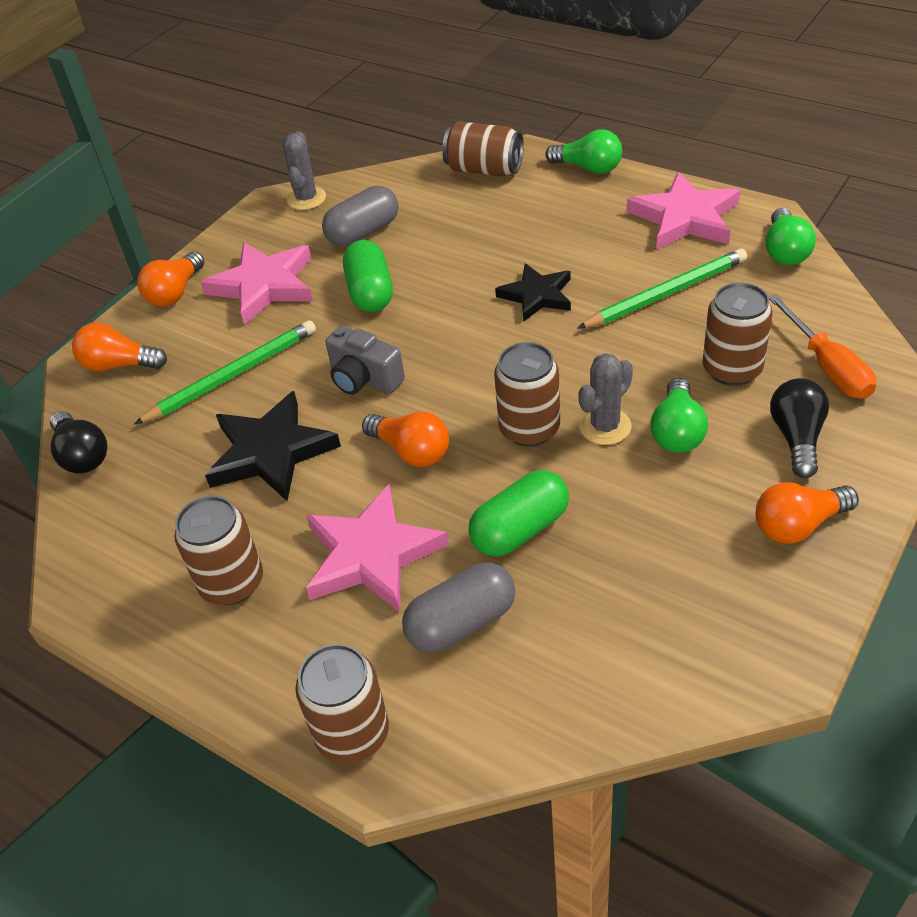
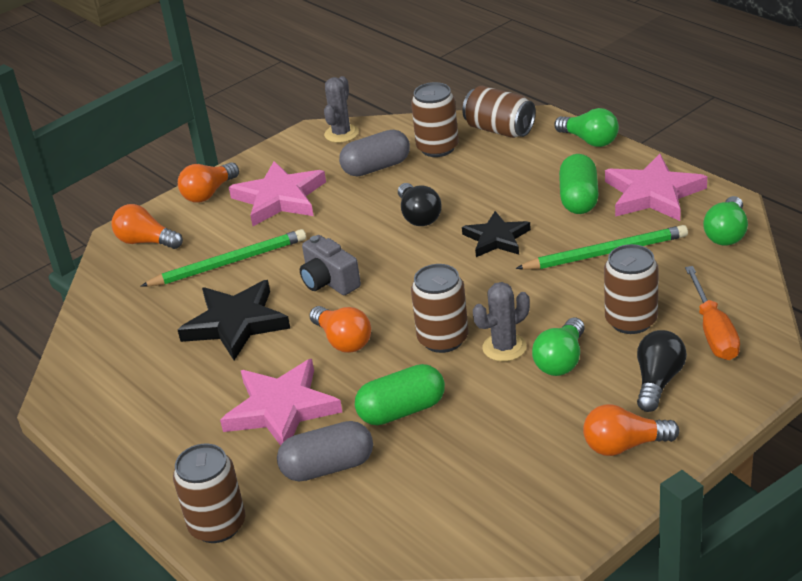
camera: 15 degrees right, 10 degrees down
black light bulb [50,411,107,473] -> black light bulb moved to [398,183,442,226]
brown can [174,496,263,605] -> brown can moved to [411,82,459,157]
green capsule [343,240,393,312] -> green capsule moved to [559,154,599,214]

